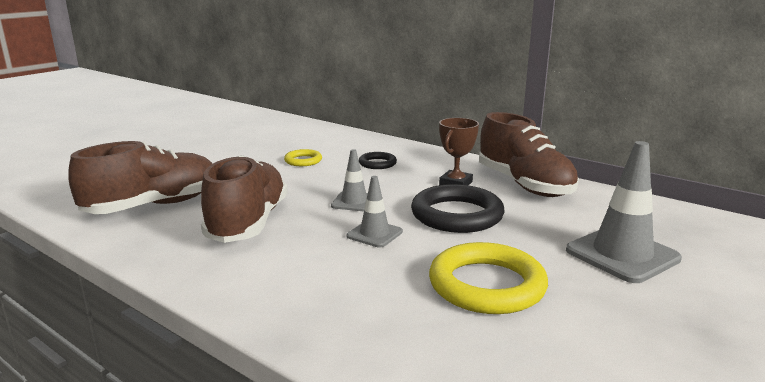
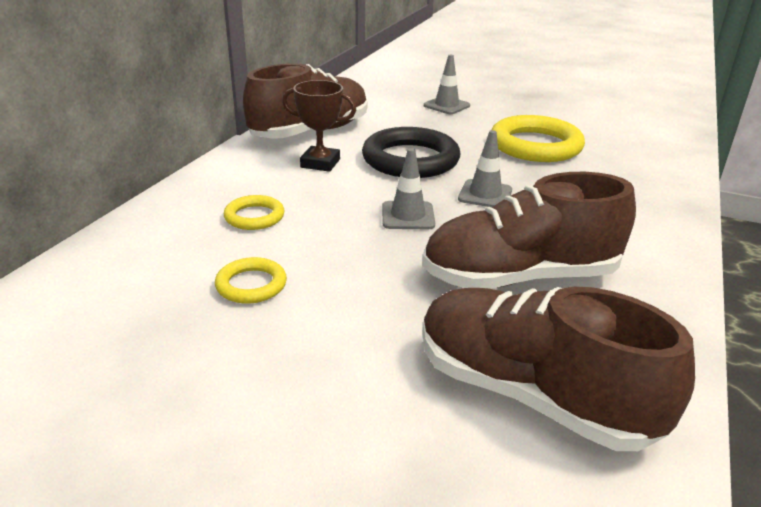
camera: 105 degrees left, 10 degrees up
black ring [359,152,397,169] -> yellow ring [224,195,285,230]
grey traffic cone [566,141,682,283] -> grey traffic cone [424,55,470,114], size x0.56

